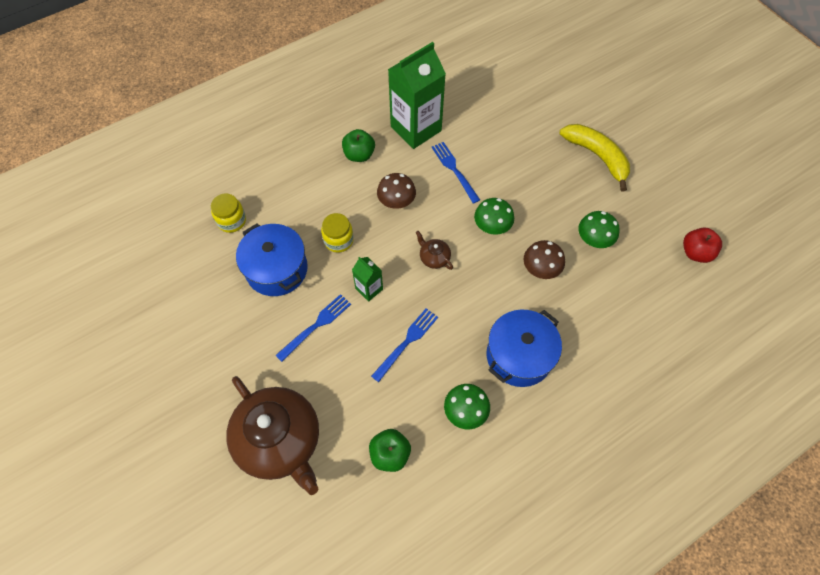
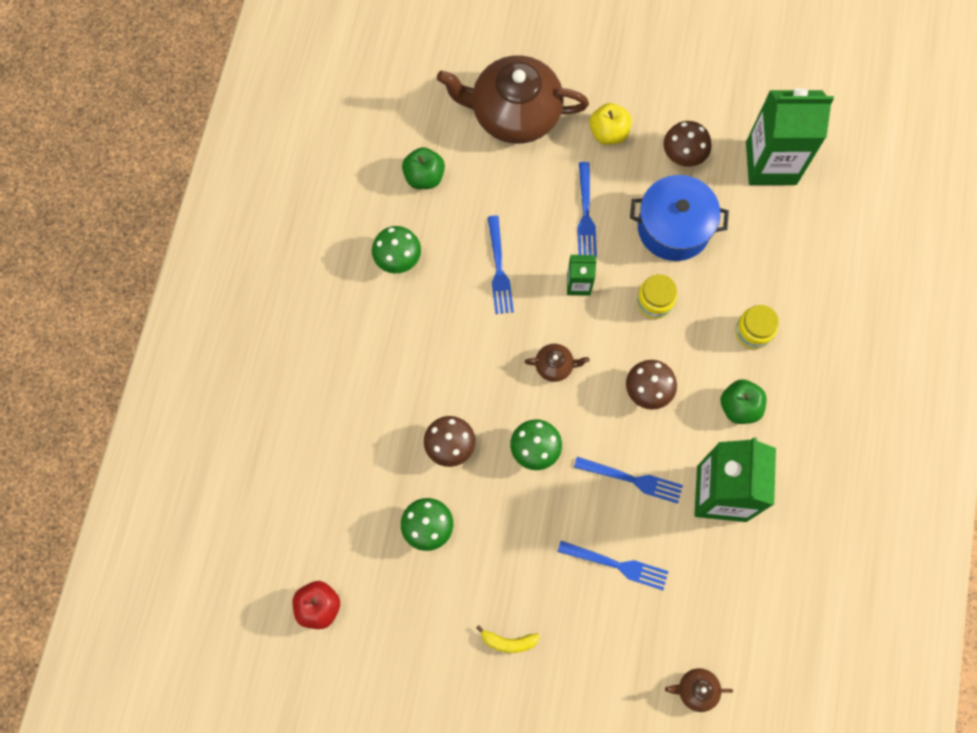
camera: 135 degrees right, 10 degrees up
yellow jar [211,193,246,233] -> yellow jar moved to [735,305,779,349]
blue pot [487,309,562,387] -> none
yellow banana [560,124,630,191] -> yellow banana [476,625,540,653], size x0.48
none -> blue fork [557,541,669,590]
none -> yellow apple [589,103,632,145]
none -> brown mushroom [663,121,711,167]
none -> brown teapot [665,668,733,712]
none -> green carton [746,88,834,185]

